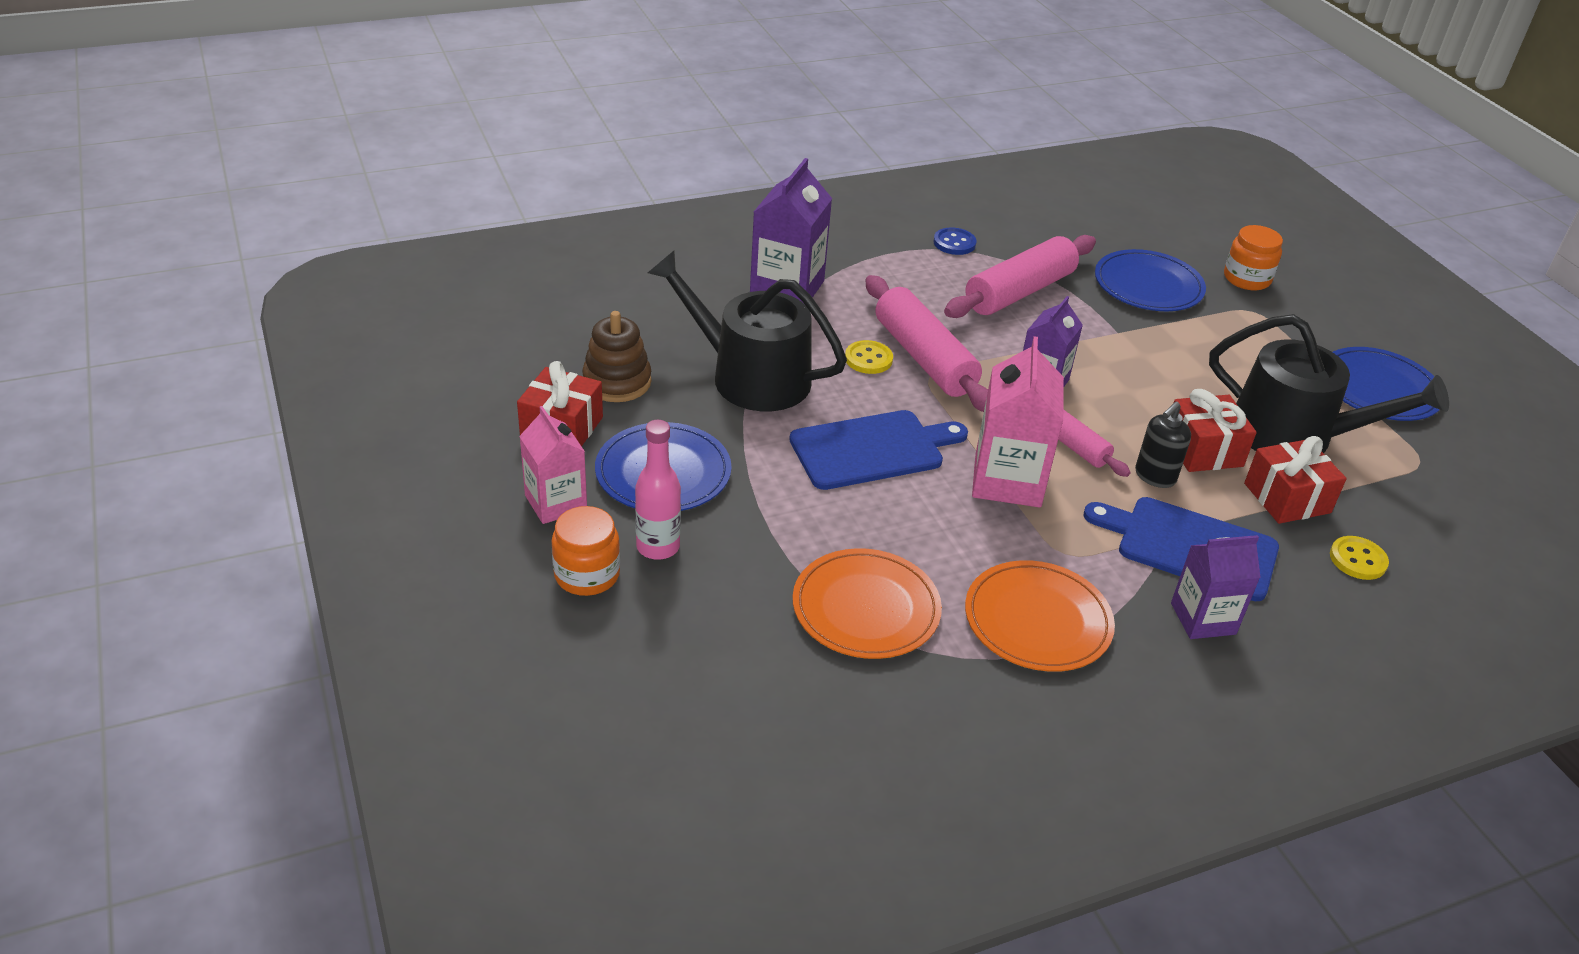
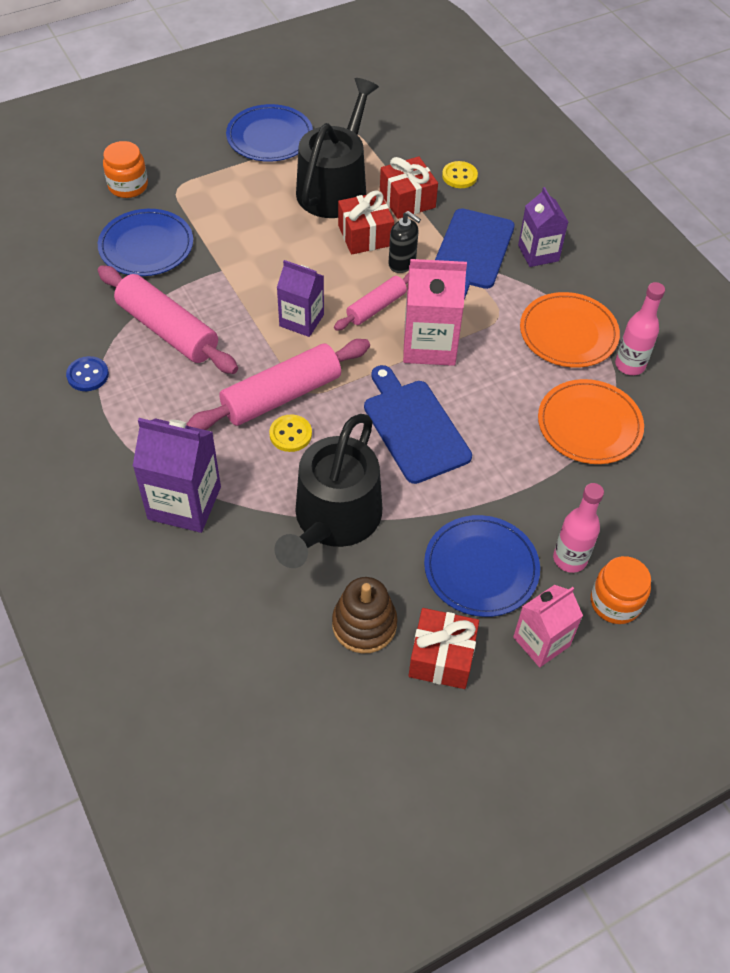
camera: 95 degrees left, 15 degrees up
none -> pink bottle [615,282,665,375]

